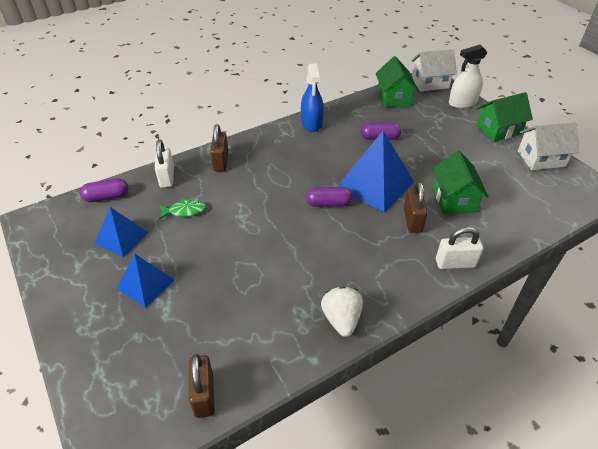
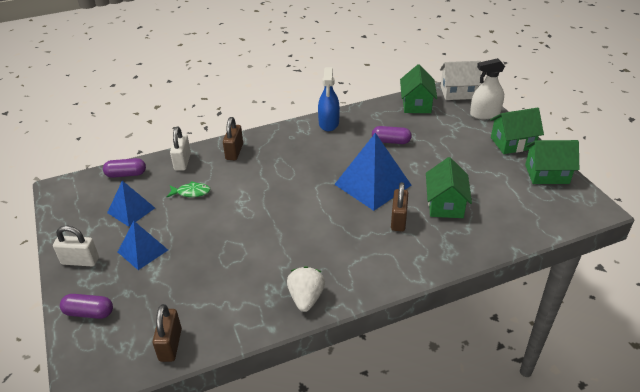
camera: 10 degrees right, 5 degrees down
purple capsule [306,187,352,207] -> purple capsule moved to [60,294,113,319]
white padlock [436,227,483,269] -> white padlock moved to [53,225,99,266]
white house [518,123,579,170] -> green house [525,140,579,184]

